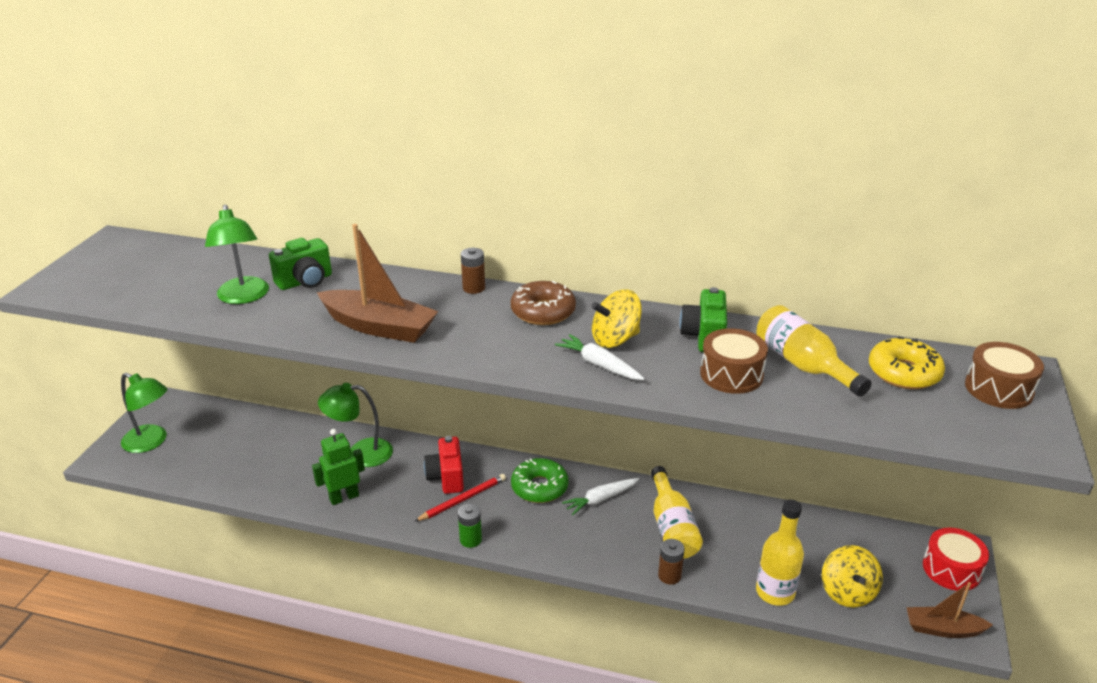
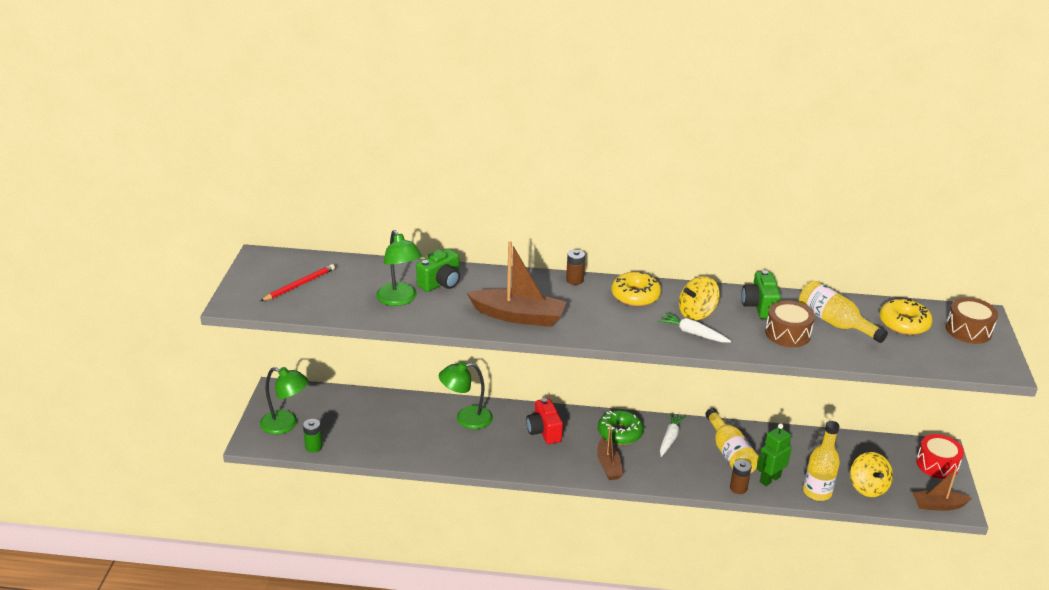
camera: 10 degrees left, 0 degrees up
green robot [312,429,365,505] -> green robot moved to [756,423,791,486]
red pencil [414,474,506,522] -> red pencil moved to [261,264,335,301]
green battery [458,504,482,548] -> green battery moved to [303,419,322,453]
brown donut [511,281,576,325] -> yellow donut [611,272,661,307]
white carrot [562,478,639,515] -> white carrot turned 150 degrees clockwise [660,413,686,457]
none -> brown boat [597,425,623,480]

